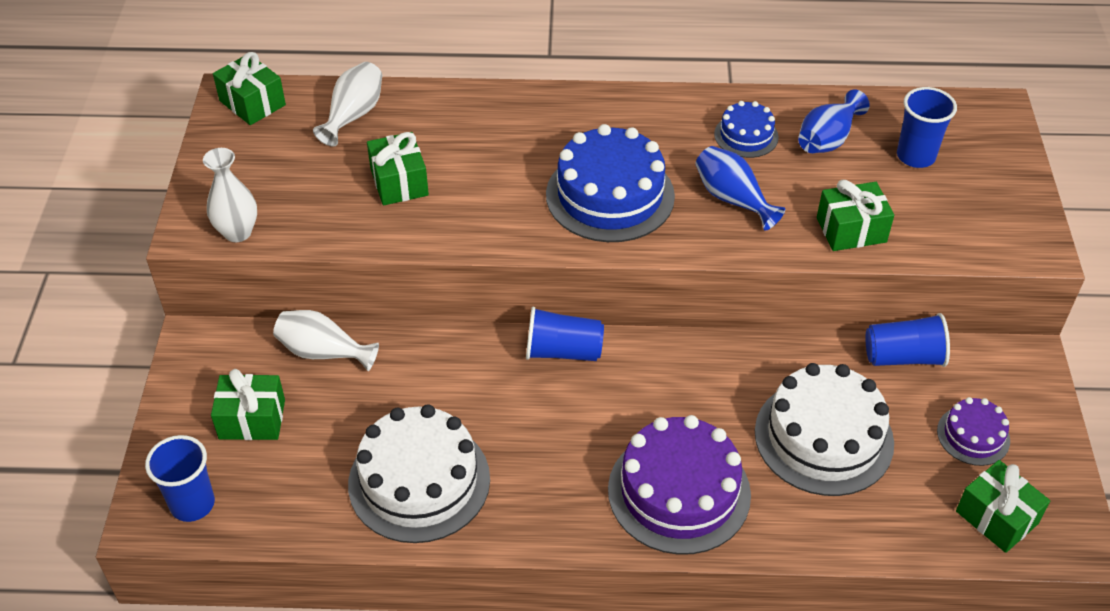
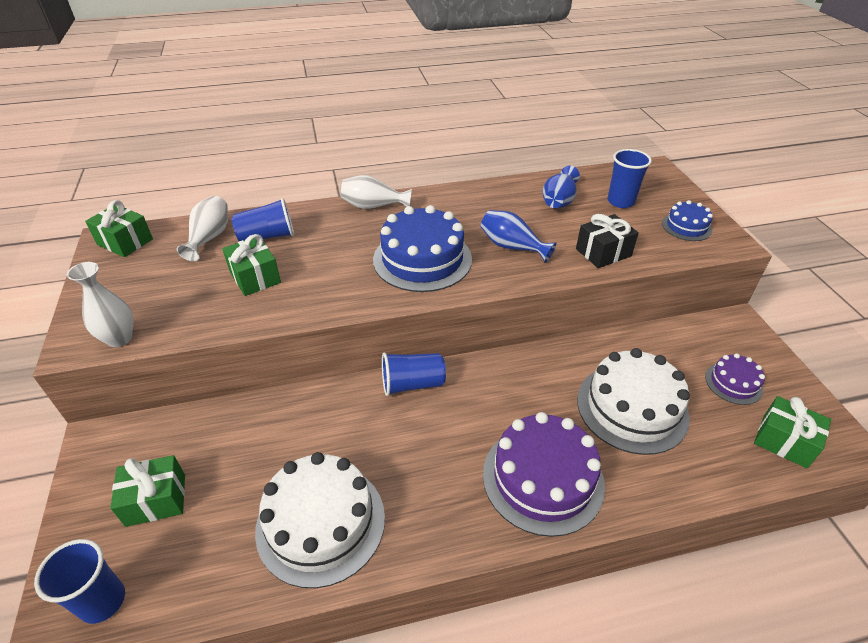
camera: 15 degrees left, 5 degrees down
white vase [273,310,379,371] -> white vase moved to [341,175,412,209]
blue cake [714,101,779,158] -> blue cake moved to [662,200,713,241]
green gift [817,180,894,251] -> black gift [576,214,639,268]
blue cup [866,313,950,367] -> blue cup moved to [231,198,294,241]

